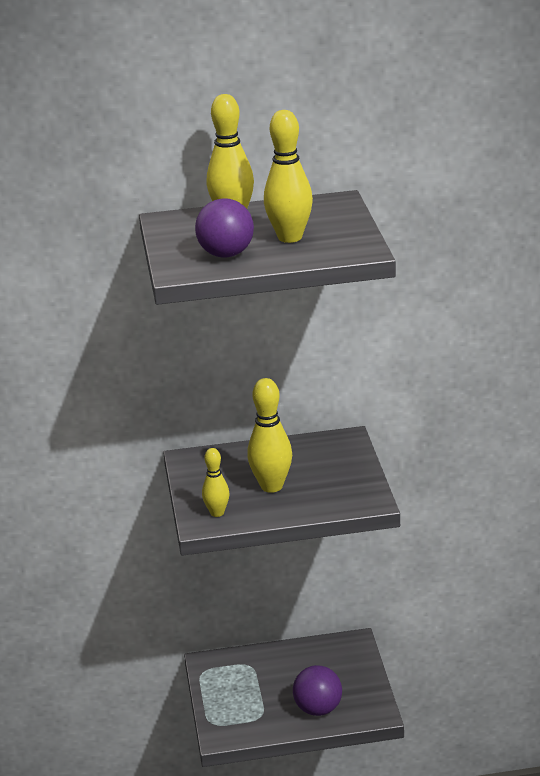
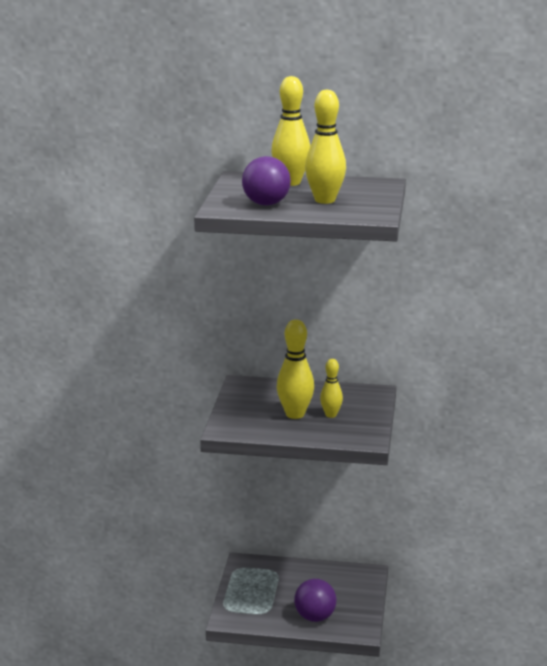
camera: 15 degrees right, 5 degrees down
yellow bowling pin [202,448,229,517] -> yellow bowling pin moved to [320,359,343,418]

